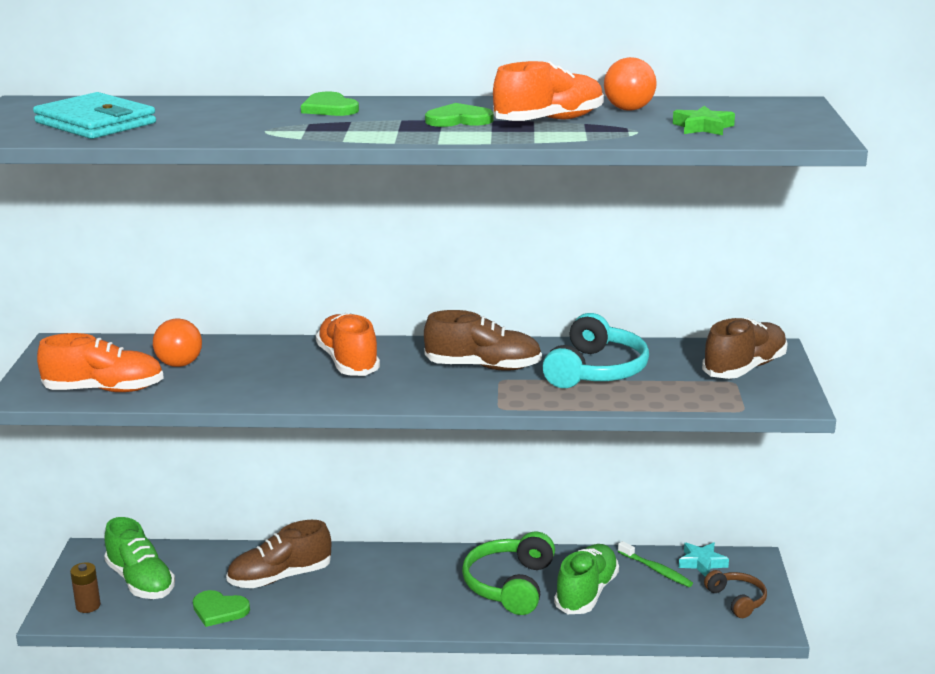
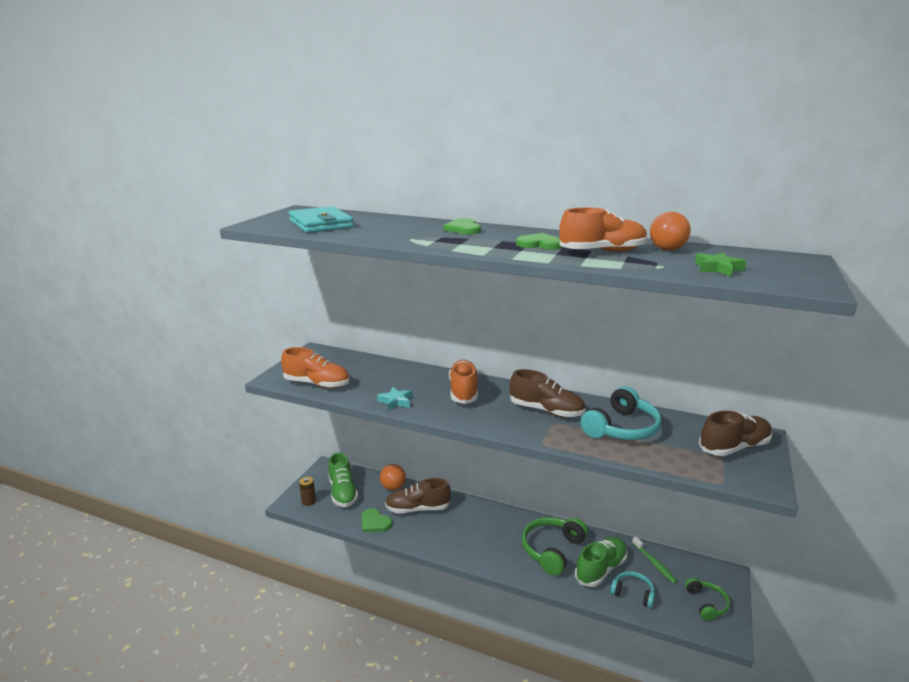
camera: 20 degrees right, 0 degrees up
orange ball [153,318,202,367] -> orange ball moved to [380,464,406,490]
turquoise star [679,542,729,577] -> turquoise star moved to [377,387,412,411]
brown headphones [704,570,767,618] -> green headphones [685,578,730,621]
none -> turquoise headphones [610,571,655,608]

